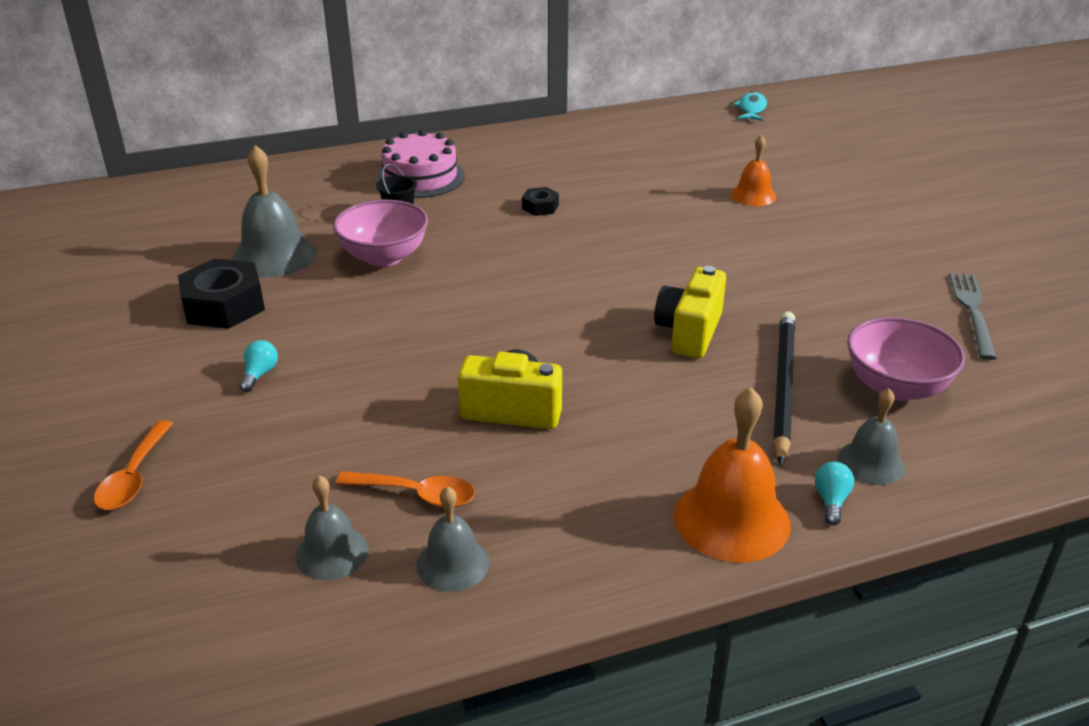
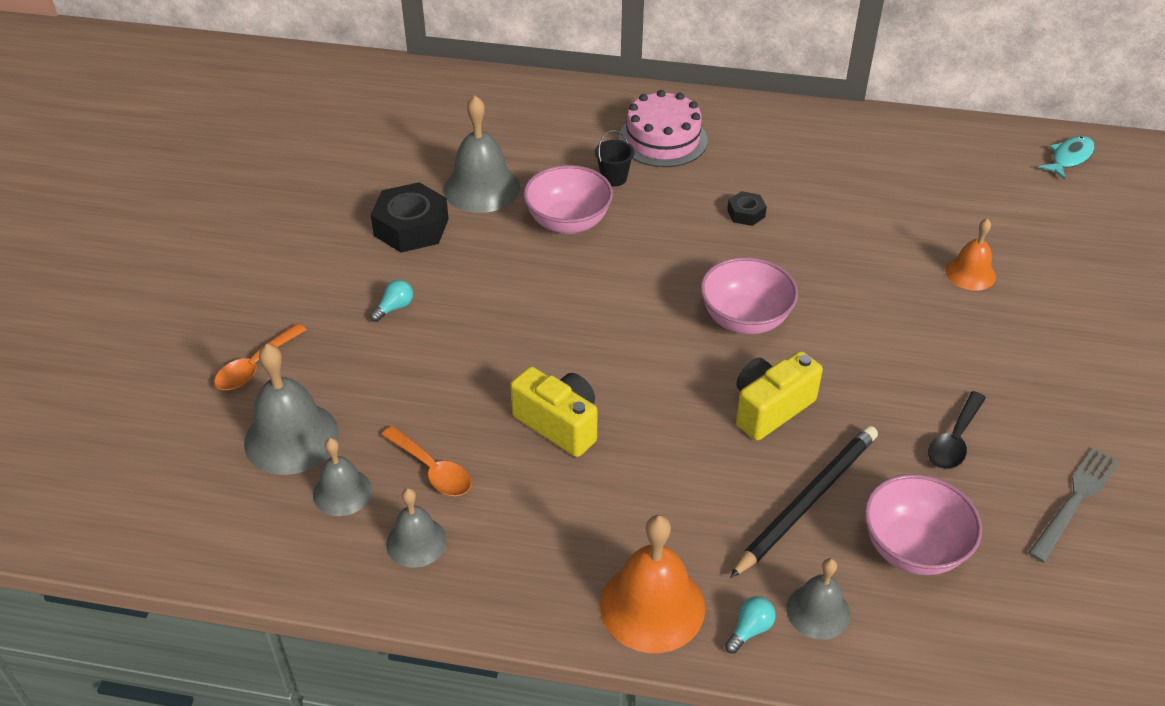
camera: 30 degrees right, 10 degrees up
none -> grey bell [244,344,339,475]
none -> pink bowl [700,257,798,334]
none -> black spoon [928,391,986,469]

